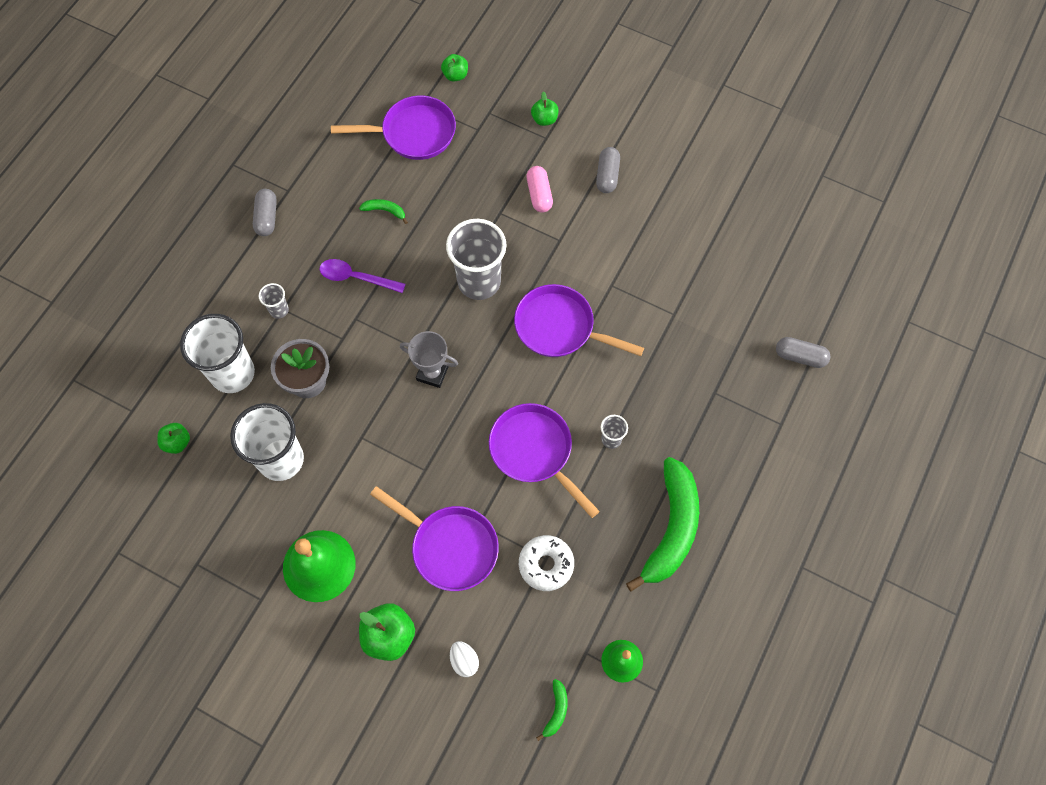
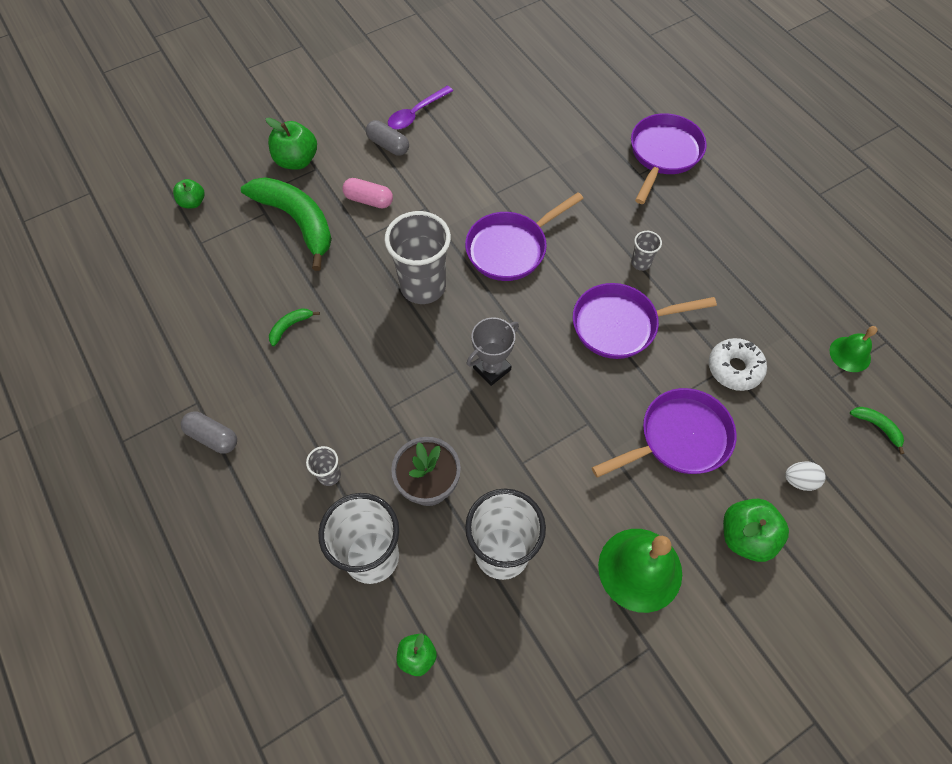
camera: 60 degrees left, 5 degrees down
purple spoon [319,259,405,293] -> purple spoon moved to [388,86,453,130]
purple pan [331,96,456,160] -> purple pan moved to [631,113,707,204]
green apple [531,92,559,126] -> green apple [266,118,317,170], size x1.65
green banana [626,457,699,592] -> green banana moved to [241,177,332,271]
grey capsule [776,337,831,368] -> none

